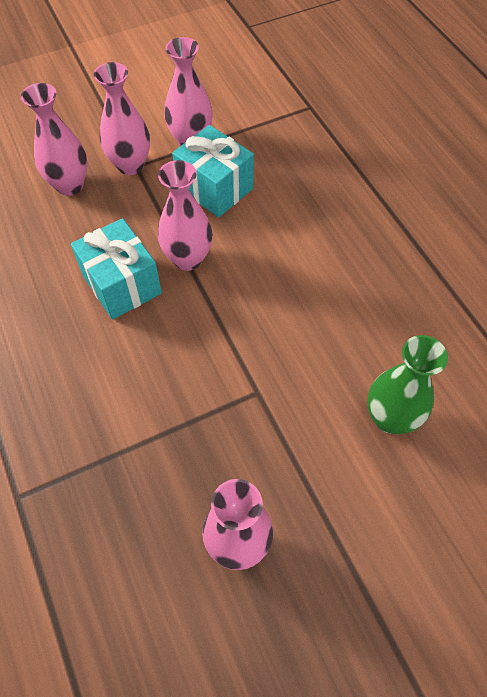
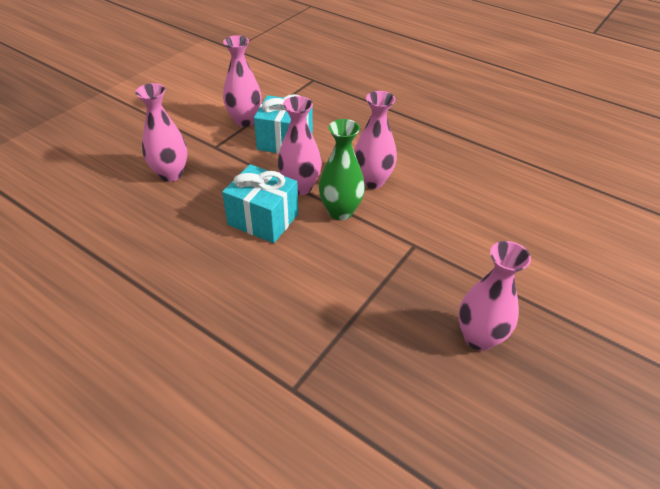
camera: 30 degrees left, 15 degrees down
pink vase [94,62,150,175] -> pink vase moved to [354,91,397,189]
green vase [367,335,448,434] -> green vase moved to [319,119,365,220]

